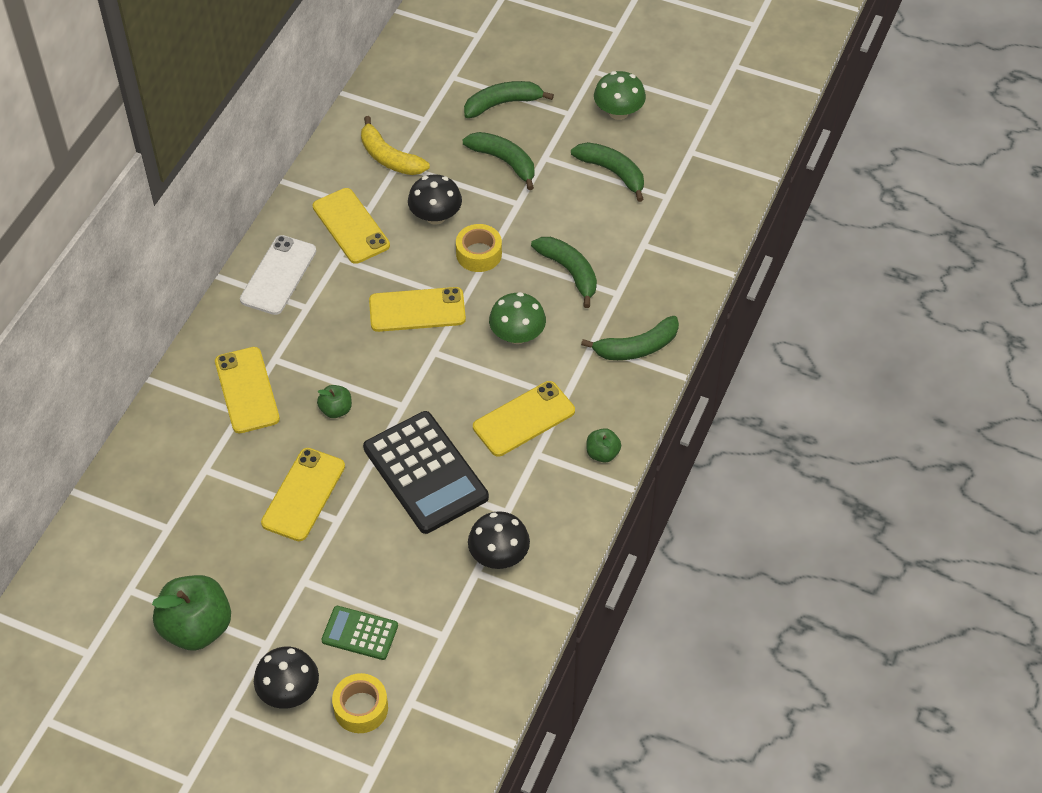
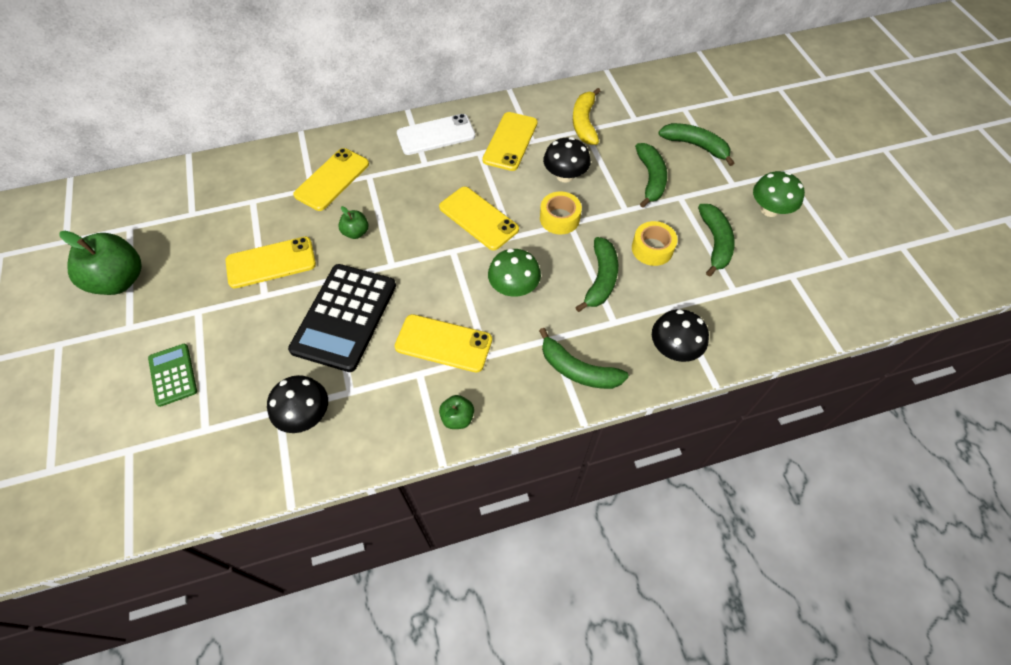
camera: 50 degrees right, 5 degrees up
black mushroom [254,647,319,709] -> black mushroom moved to [652,309,709,362]
yellow tape [332,673,388,733] -> yellow tape moved to [632,221,678,266]

